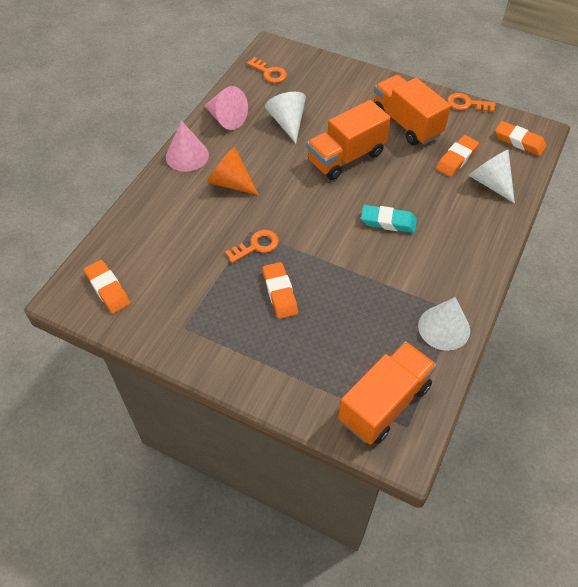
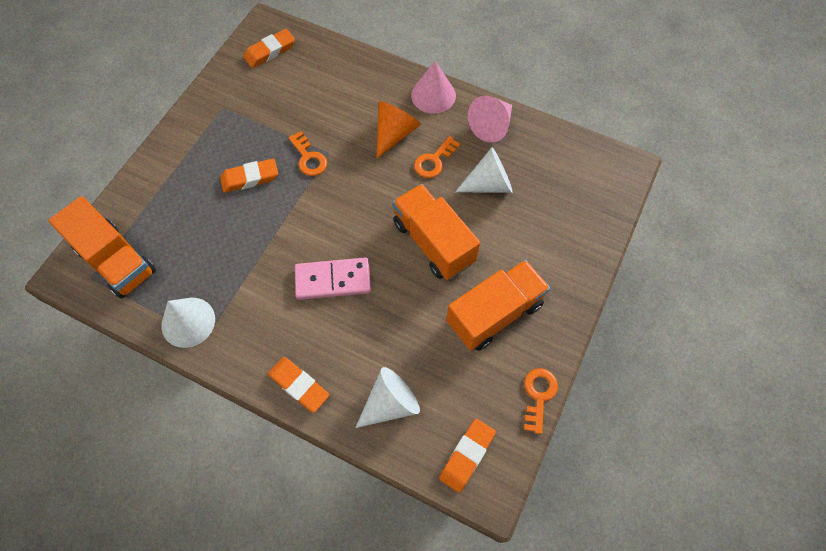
camera: 90 degrees right, 10 degrees up
orange key [247,57,287,83] -> orange key moved to [414,136,460,178]
turquoise eraser [361,205,417,233] -> pink domino [295,257,371,300]
orange eraser [436,135,479,177] -> orange eraser moved to [268,357,329,413]

